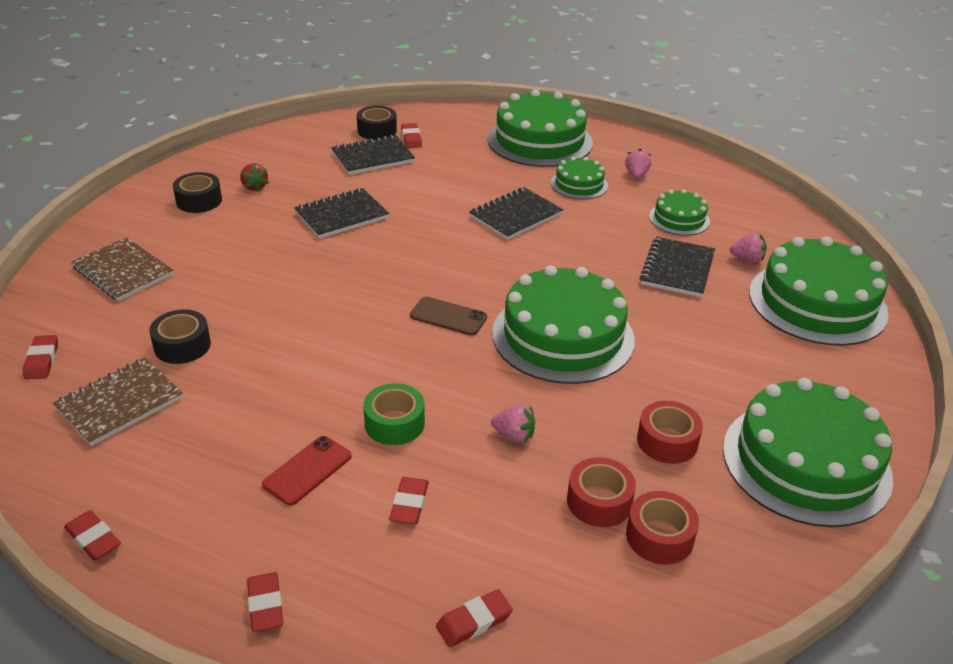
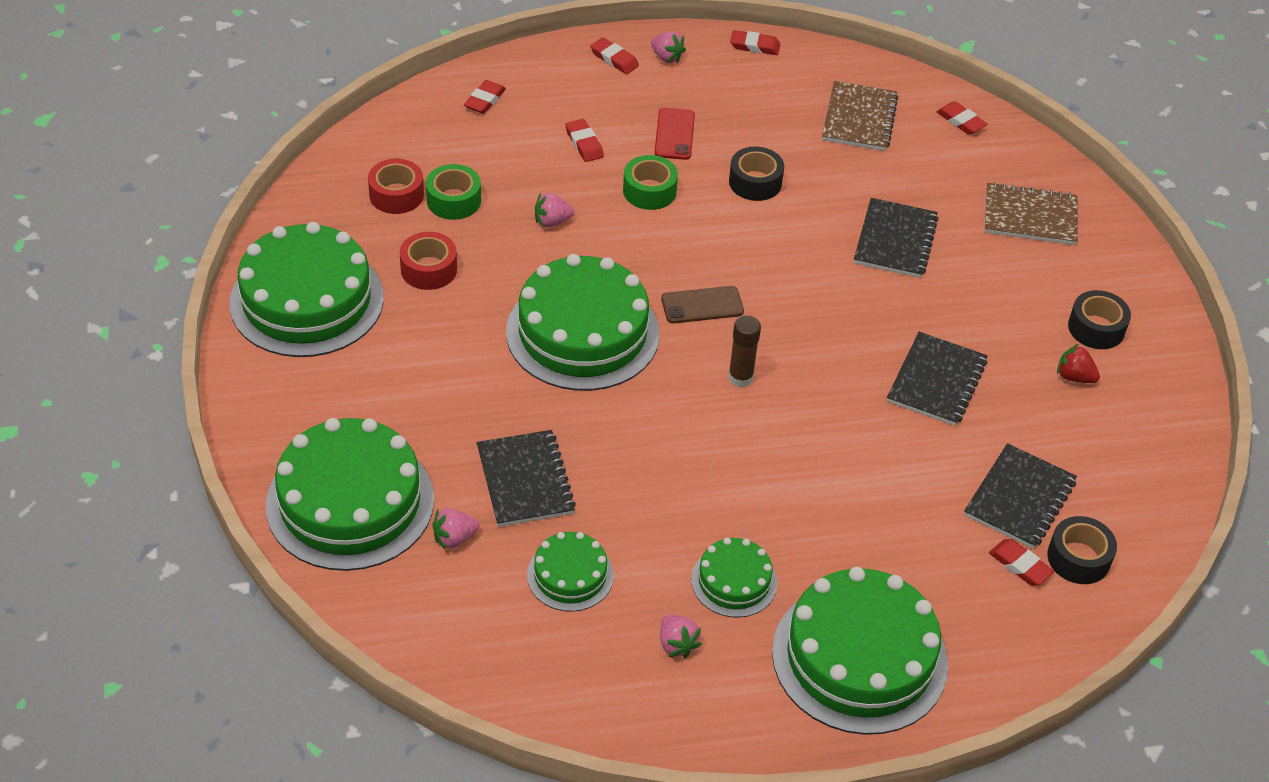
camera: 145 degrees right, 10 degrees up
black tape [149,309,211,364] -> black tape moved to [729,147,784,201]
black notebook [469,187,563,240] -> black notebook moved to [854,198,939,278]
red tape [567,457,636,527] -> green tape [426,164,481,220]
none -> pink strawberry [651,32,686,63]
none -> brown glue stick [728,315,761,387]

